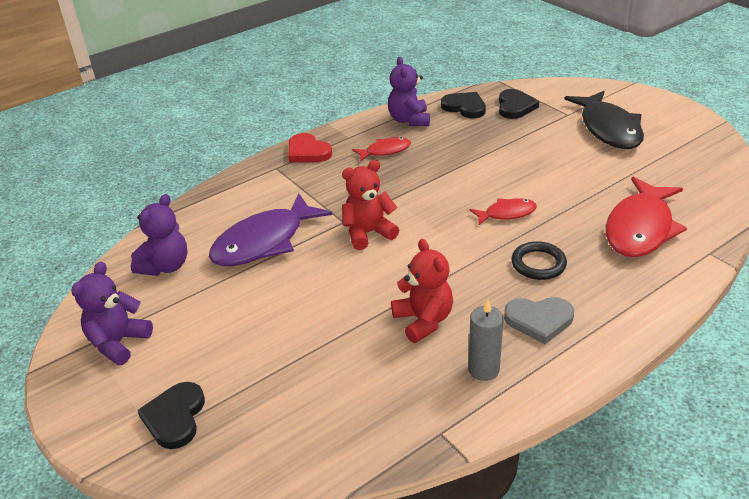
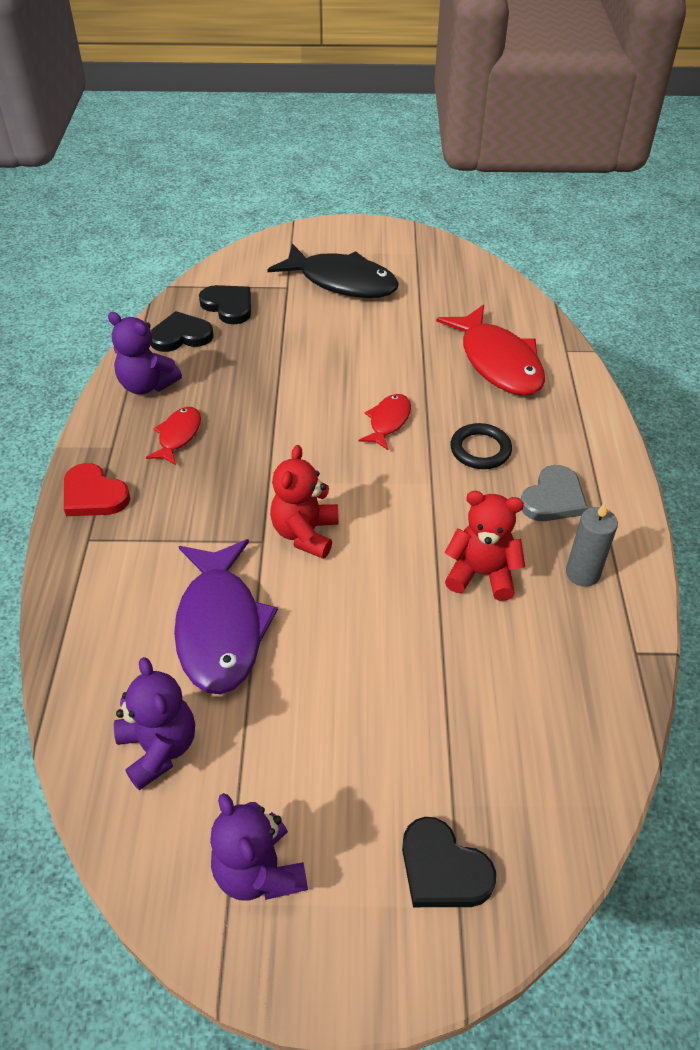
camera: 55 degrees left, 10 degrees up
red heart [288,133,332,162] -> red heart turned 45 degrees clockwise [64,463,130,516]

